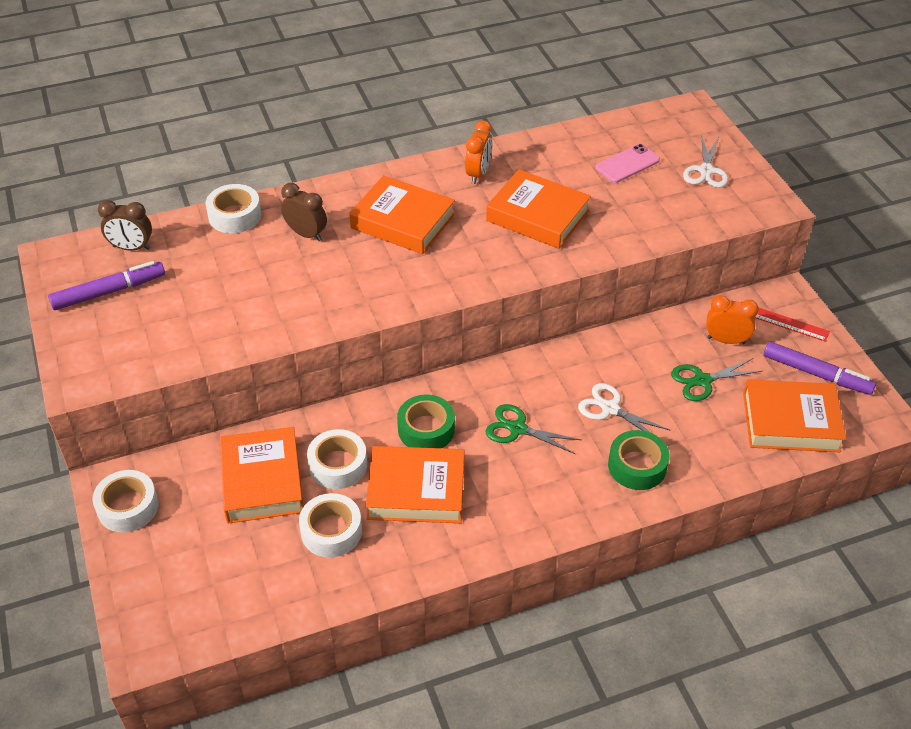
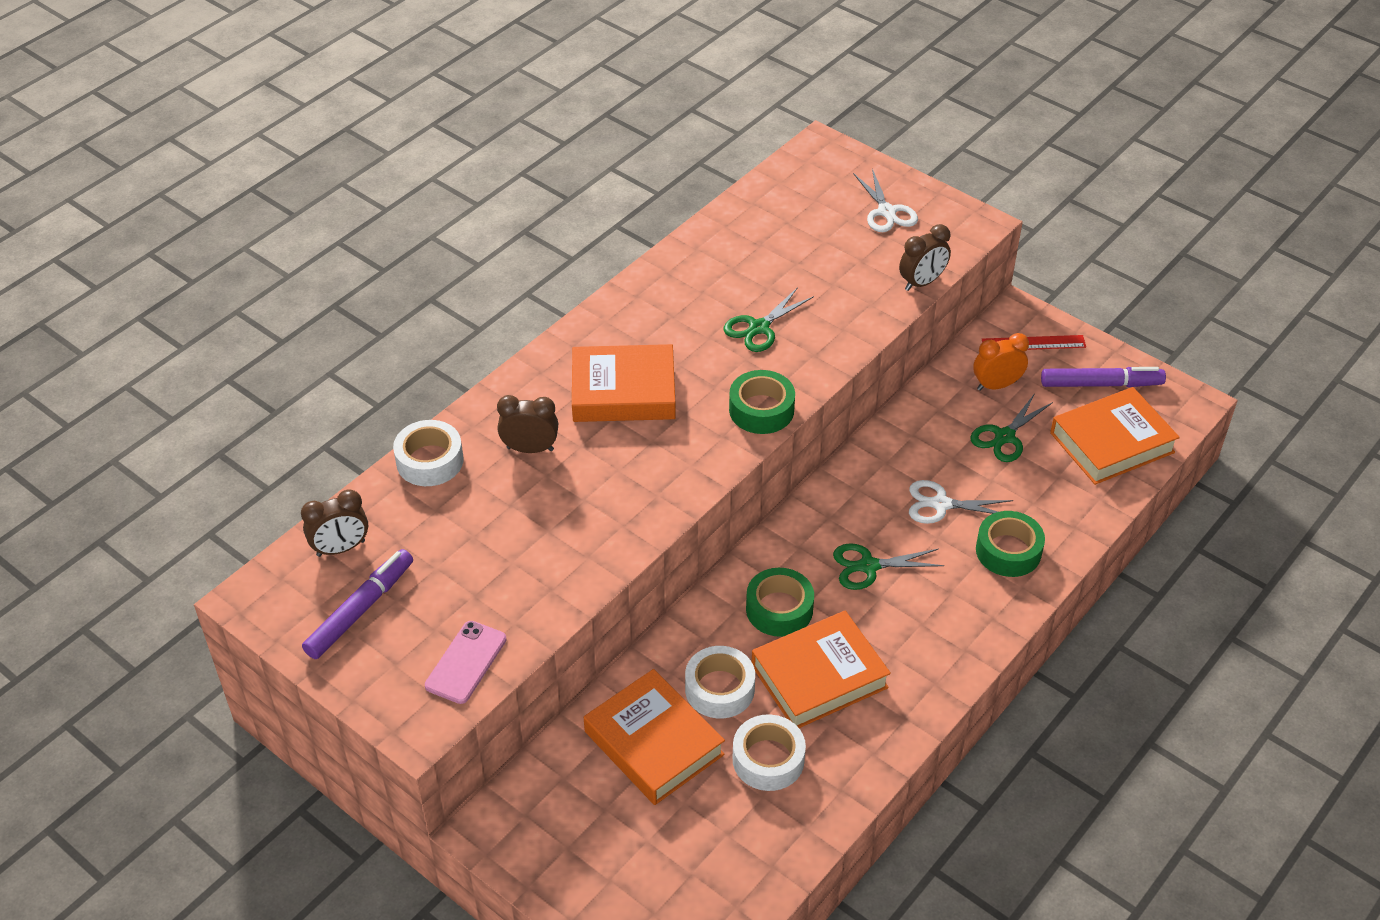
camera: 30 degrees left, 0 degrees up
white tape [92,470,159,532] -> none
orange clock [465,121,492,184] -> none
orange book [486,169,591,249] -> green scissors [723,287,814,352]
pink phone [595,144,660,183] -> pink phone moved to [425,621,507,704]
none -> green tape [729,370,795,434]
none -> brown clock [899,224,951,291]

